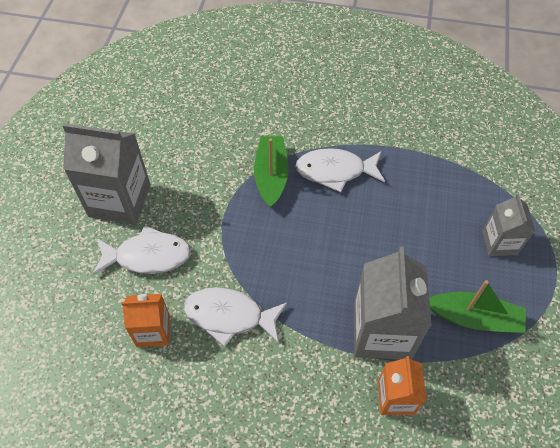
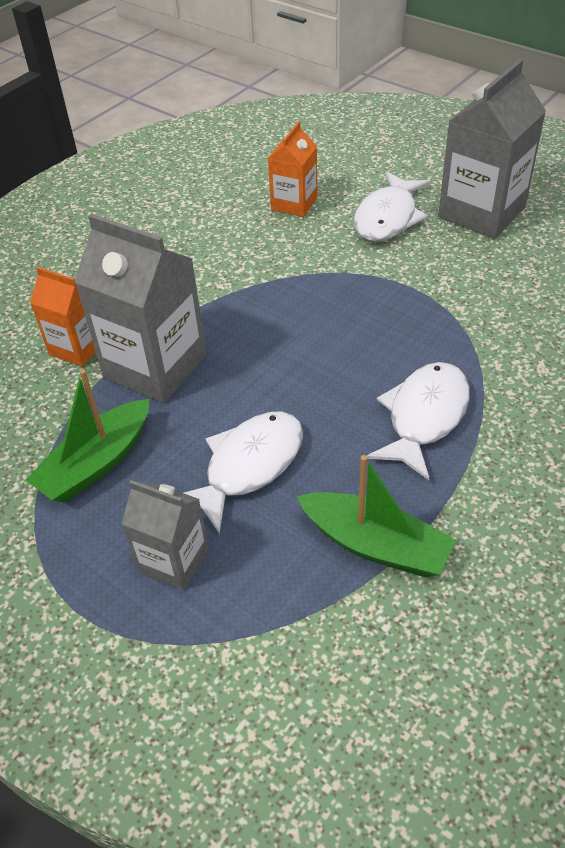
camera: 120 degrees right, 10 degrees down
white fish [184,287,287,347] -> white fish moved to [184,411,303,534]
green boat [254,136,289,208] -> green boat moved to [297,455,456,577]

